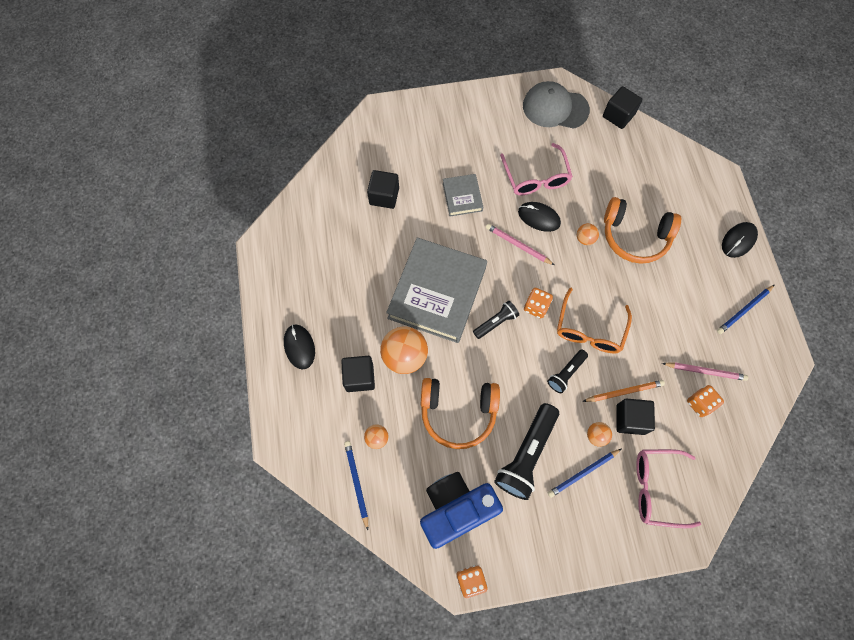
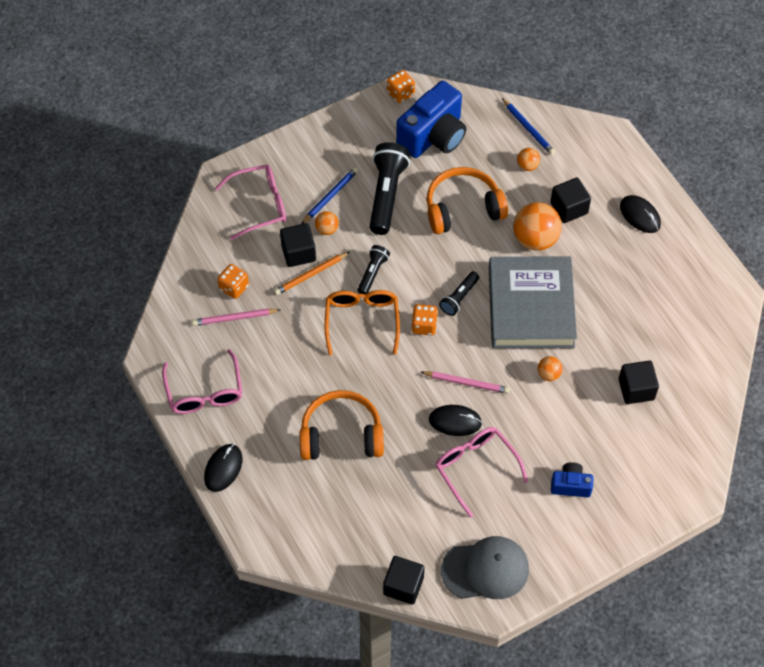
camera: 160 degrees right, 10 degrees down
grey book [443,174,483,217] -> none
orange ball [577,223,599,245] -> orange ball moved to [538,356,563,381]
blue pencil [717,285,774,334] -> pink glasses [162,349,243,414]
none -> blue camera [551,462,594,497]

